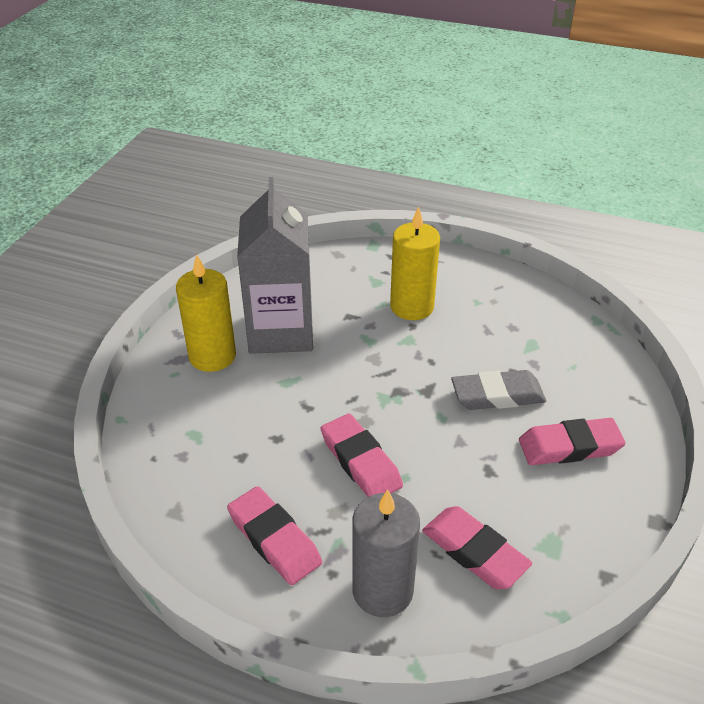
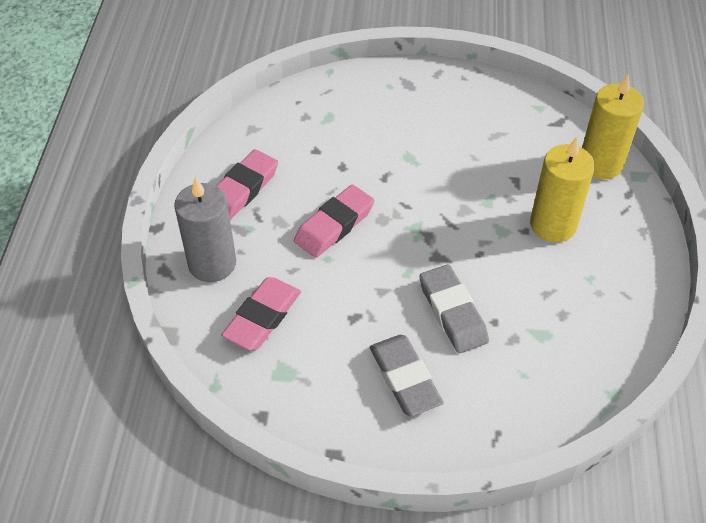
camera: 75 degrees right, 10 degrees up
yellow candle [176,254,236,372] -> yellow candle moved to [582,74,644,179]
grey carton [237,177,313,354] -> none
pink eraser [519,418,626,465] -> grey eraser [370,335,443,417]

